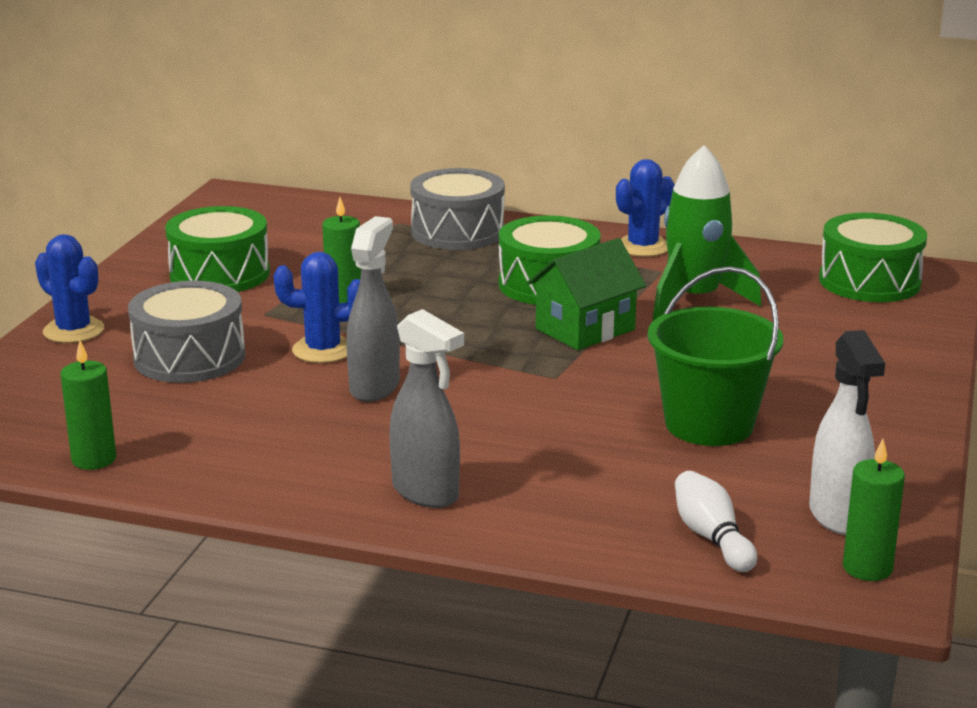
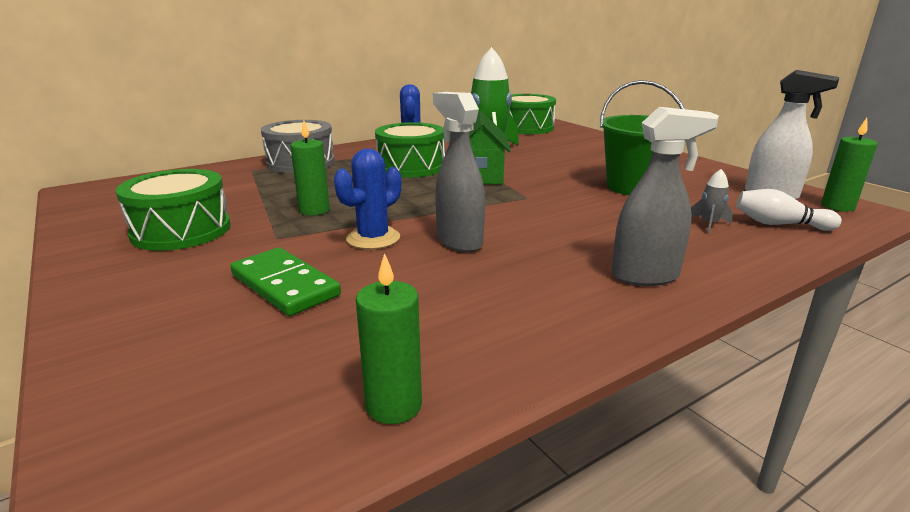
camera: 50 degrees left, 0 degrees up
blue cactus [35,234,104,343] -> none
grey drum [128,281,245,383] -> green domino [230,248,341,316]
none -> grey rocket [691,169,733,233]

